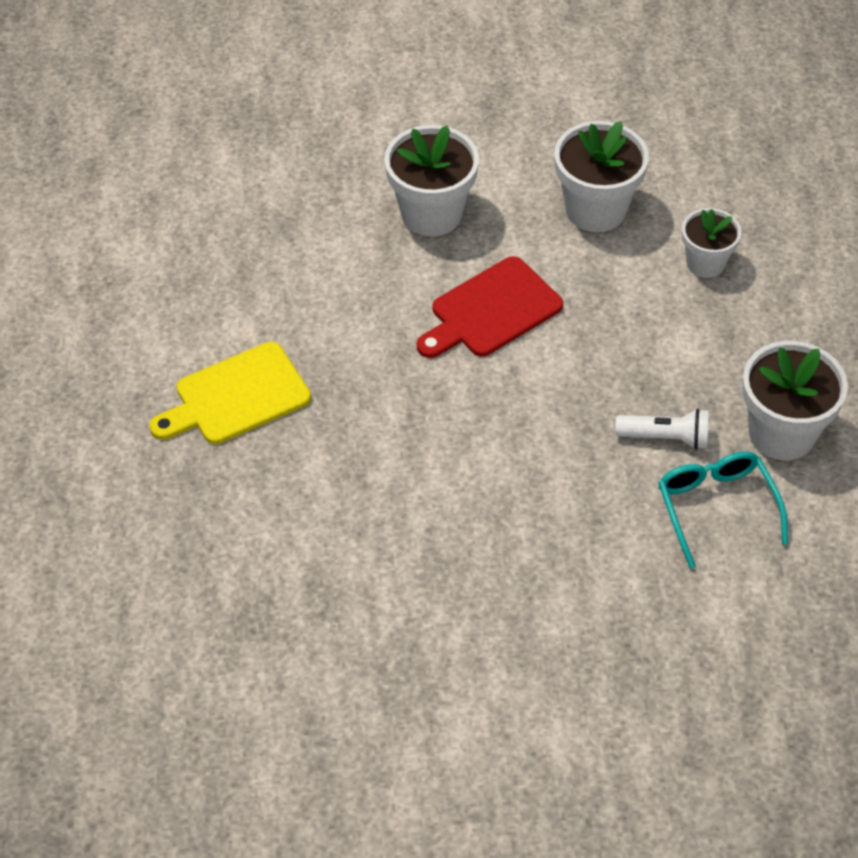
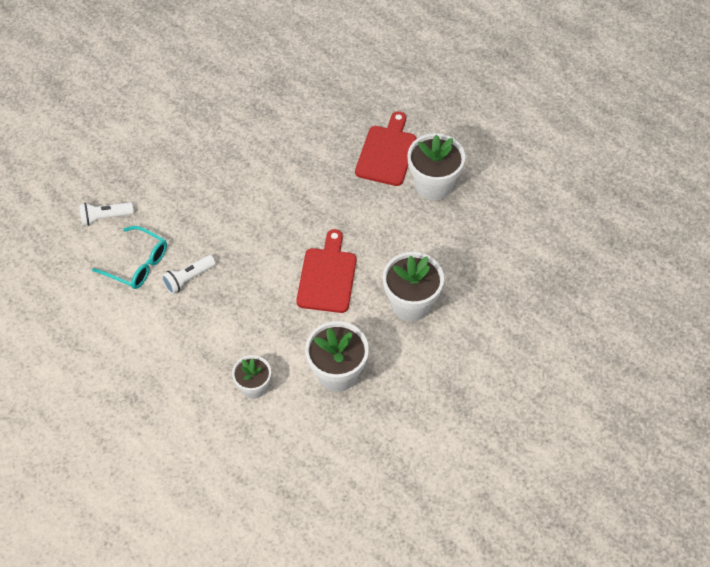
camera: 135 degrees right, 5 degrees up
yellow cutting board [149,342,311,444] -> red cutting board [355,111,416,186]
white flower pot [742,341,848,460] -> white flower pot moved to [407,133,465,200]
none -> white flashlight [79,202,134,226]

